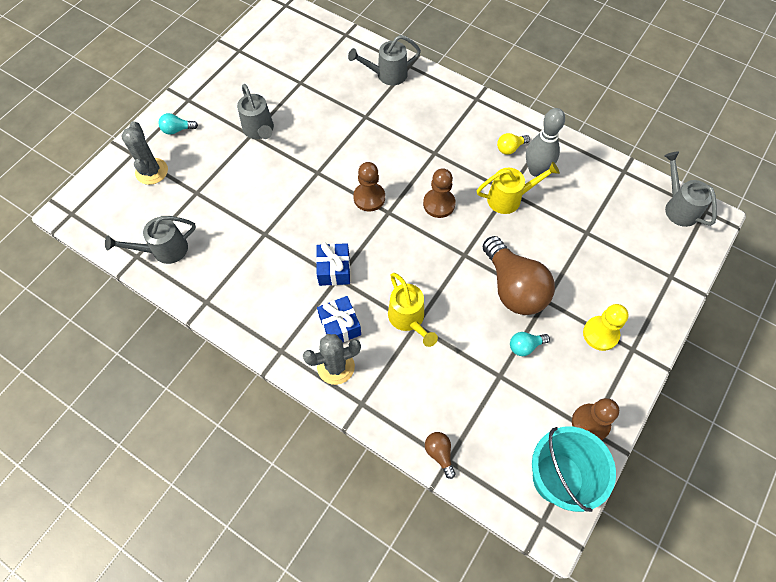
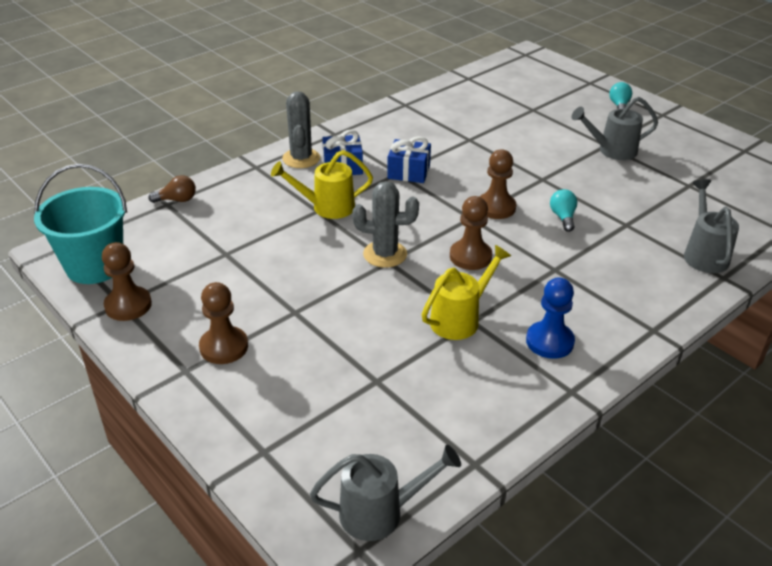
camera: 105 degrees right, 25 degrees down
grey watering can [105,216,196,264] -> none
grey cactus [121,121,168,185] -> grey cactus moved to [352,181,419,268]
yellow watering can [477,161,560,214] -> yellow watering can turned 135 degrees counterclockwise [421,245,511,340]
brown light bulb [482,236,555,315] -> none
yellow light bulb [497,133,530,155] -> blue pawn [526,278,575,359]
turquoise light bulb [510,332,550,356] -> turquoise light bulb moved to [550,189,577,232]
grey bowling pin [526,108,565,177] -> none
yellow pawn [583,304,629,351] -> brown pawn [199,282,248,364]

